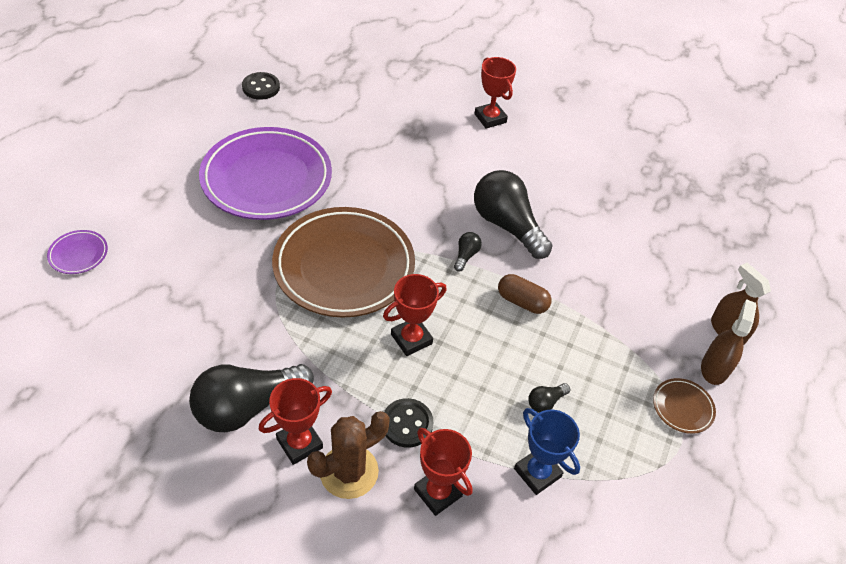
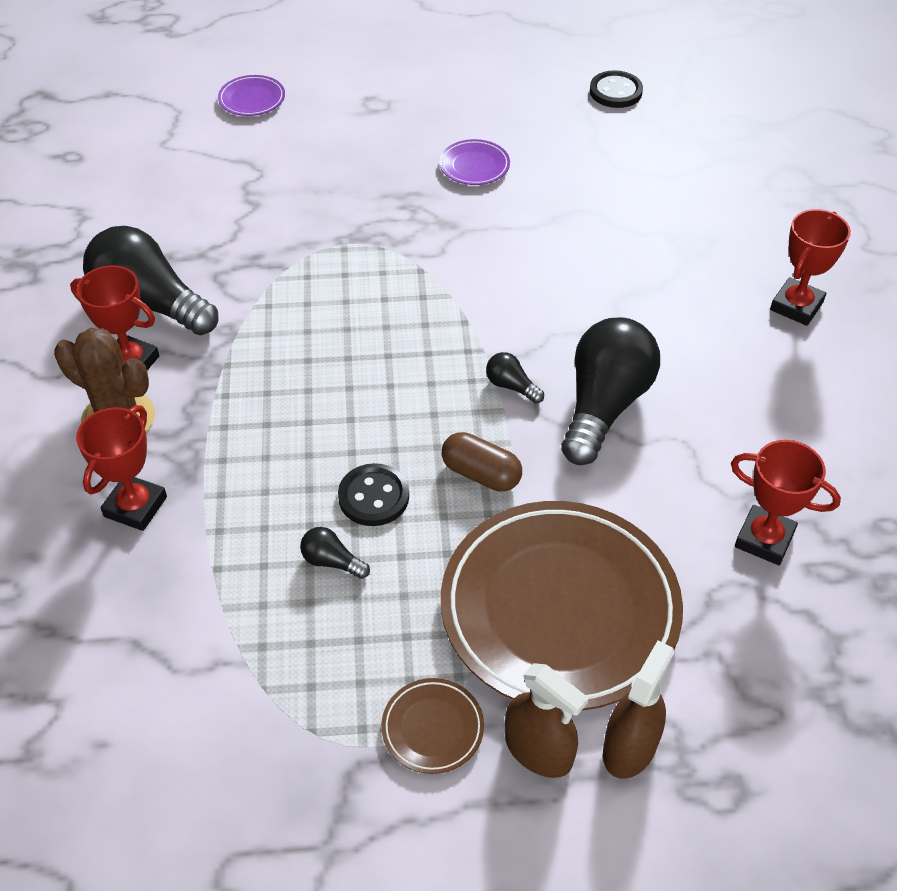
camera: 65 degrees right, 0 degrees up
purple plate [199,127,332,220] -> purple plate [439,139,510,185], size x0.40
brown plate [272,207,415,318] -> brown plate moved to [441,501,683,711]
red trophy [383,274,447,356] -> red trophy moved to [731,440,841,565]
black button [384,398,433,448] -> black button moved to [338,463,409,526]
black light bulb [454,232,482,272] -> black light bulb turned 135 degrees counterclockwise [486,352,544,404]
brown capsule [498,274,551,314] -> brown capsule turned 60 degrees counterclockwise [441,432,522,492]
blue trophy [514,408,580,495] -> none
brown spray bottle [701,299,757,385] -> brown spray bottle turned 45 degrees clockwise [505,663,589,778]

